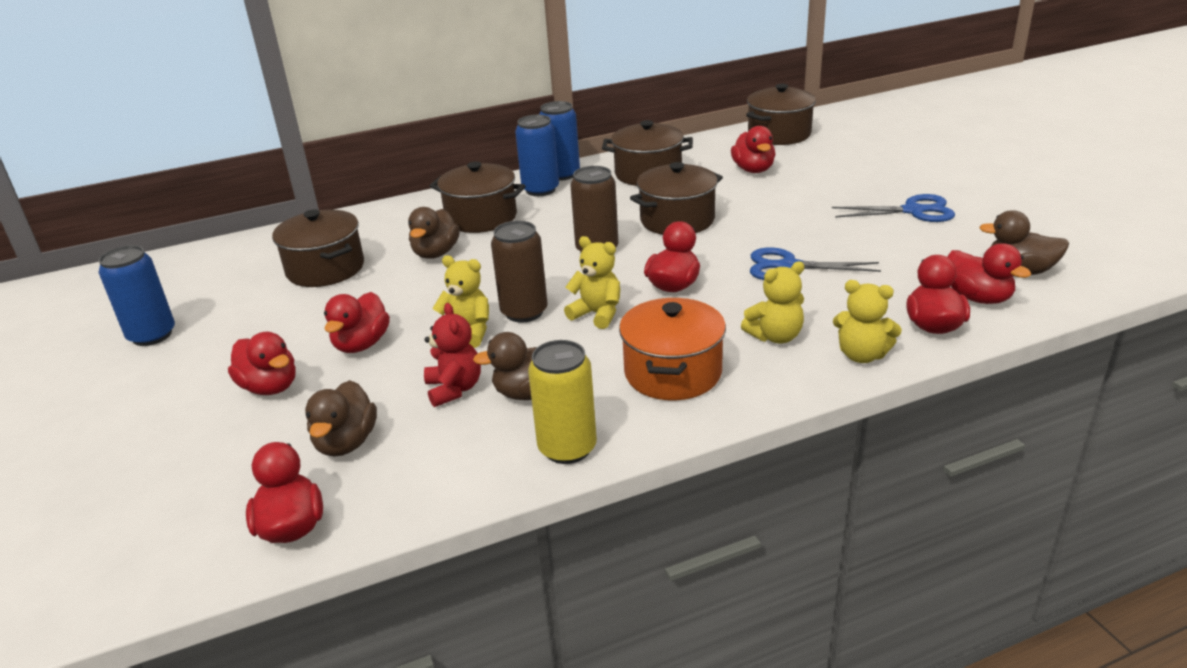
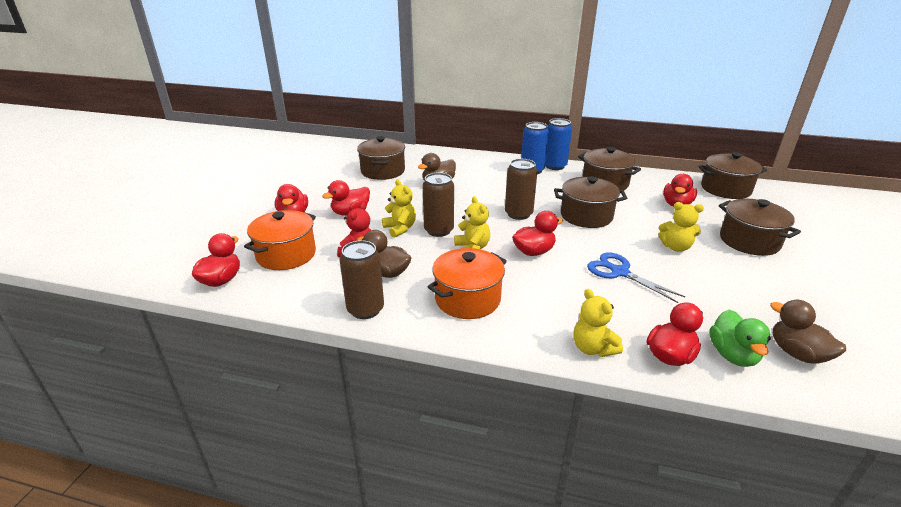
camera: 35 degrees right, 0 degrees up
blue can [98,245,175,346] -> none
brown duck [305,380,377,457] -> orange pot [244,210,316,270]
brown pot [429,162,526,233] -> brown pot moved to [719,199,801,256]
yellow can [528,340,597,464] -> brown can [340,240,384,319]
yellow teddy bear [741,261,804,343] -> yellow teddy bear moved to [658,202,704,252]
blue scissors [832,194,955,222] -> none
red duck [947,243,1031,304] -> green duck [709,310,771,367]

